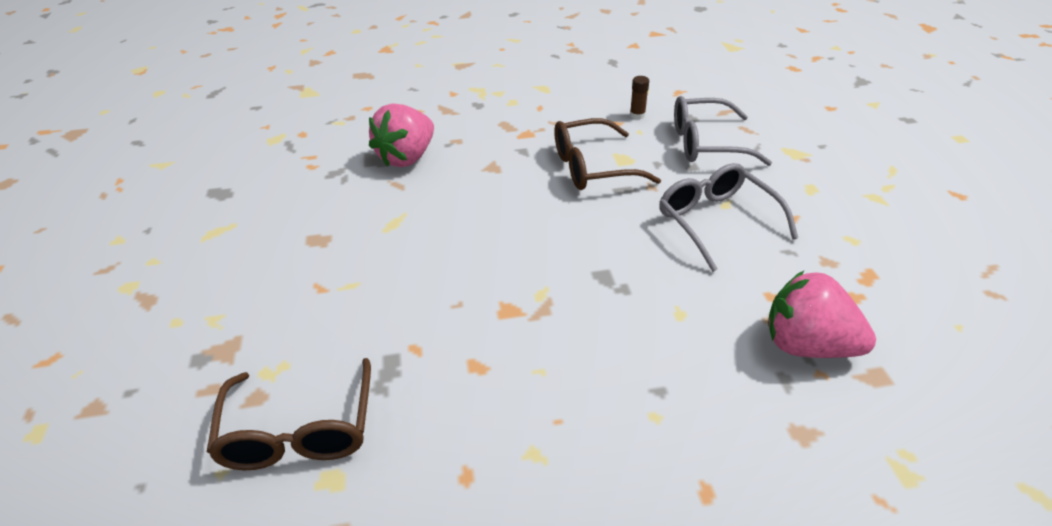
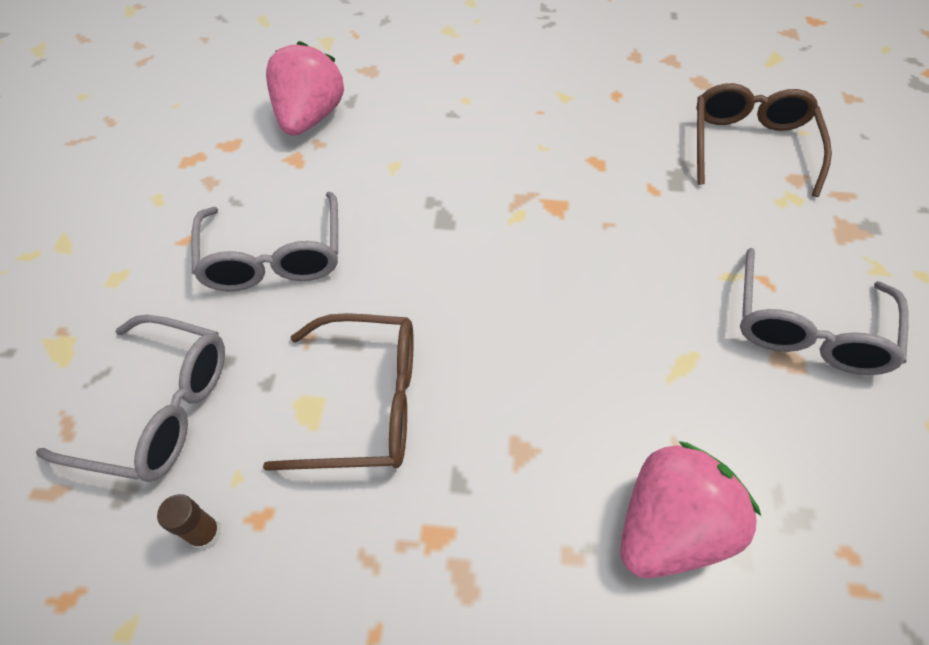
camera: 165 degrees left, 15 degrees up
pink strawberry [768,271,876,358] -> pink strawberry turned 120 degrees counterclockwise [266,41,344,136]
none -> grey glasses [740,248,909,375]

